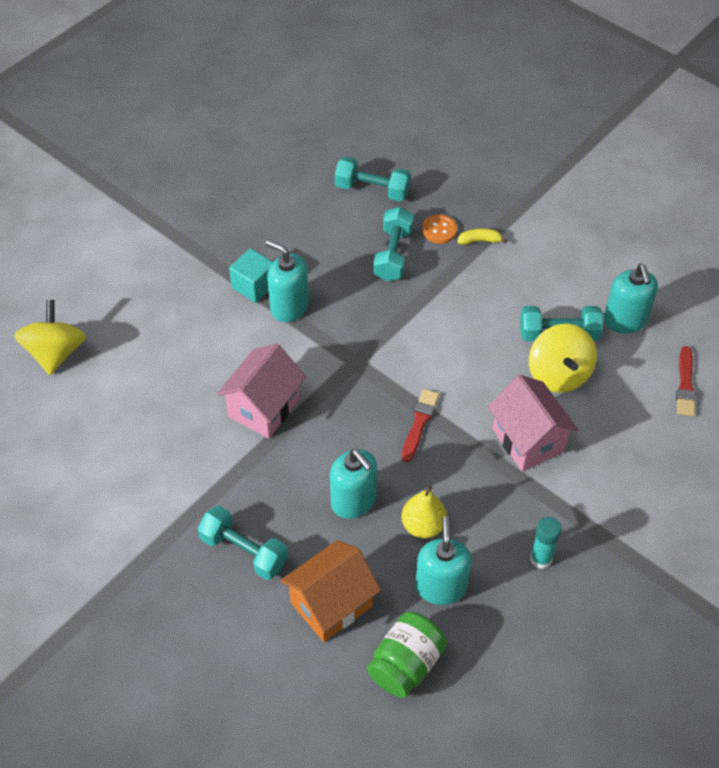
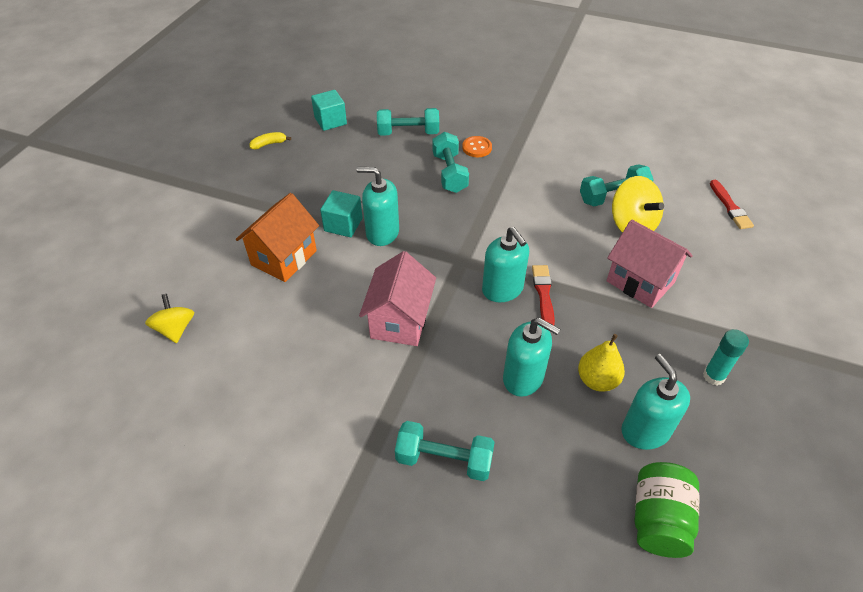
camera: 20 degrees left, 5 degrees down
yellow spinning top [14,300,86,375] -> yellow spinning top [145,294,194,343], size x0.66
orange house [280,540,381,642] -> orange house moved to [236,193,319,282]
yellow banana [458,228,507,245] -> yellow banana moved to [249,132,291,150]
turquoise soap dispenser [604,264,658,334] -> turquoise soap dispenser moved to [482,227,529,302]
none -> turquoise cube [311,90,347,131]

